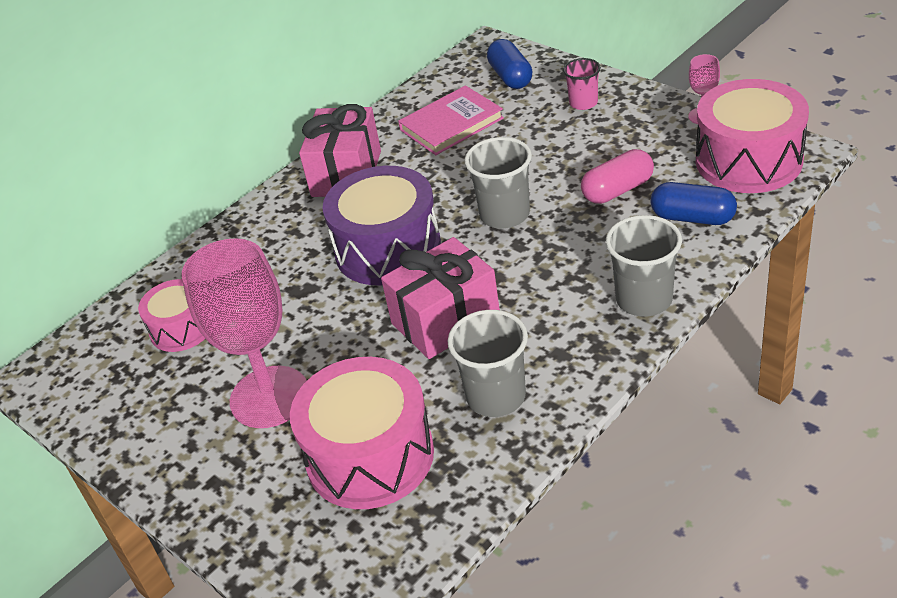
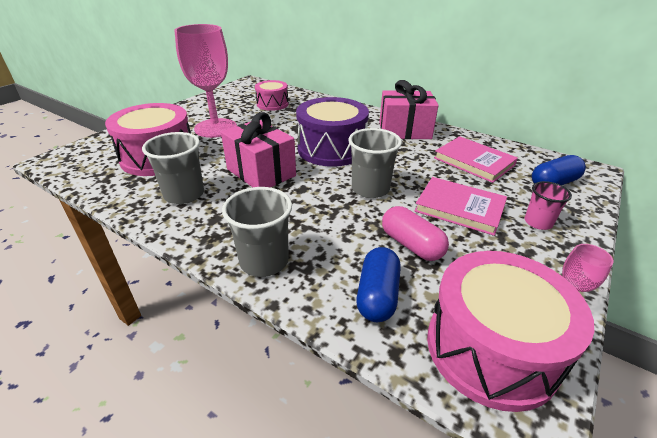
camera: 75 degrees right, 5 degrees down
none -> pink book [415,177,507,236]

